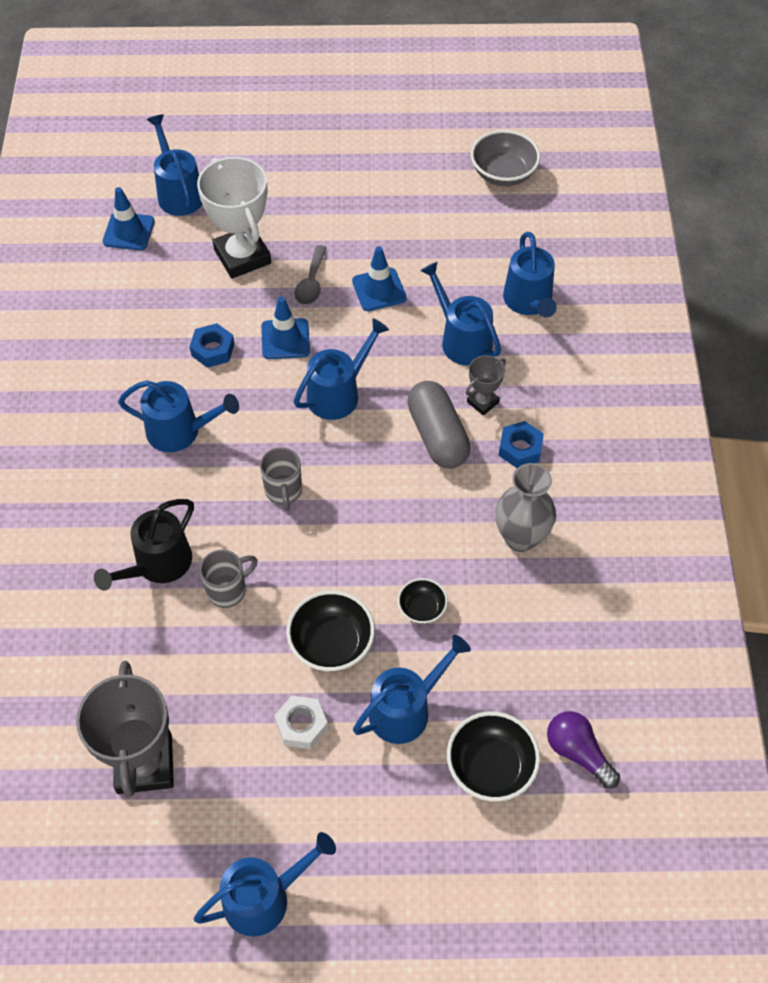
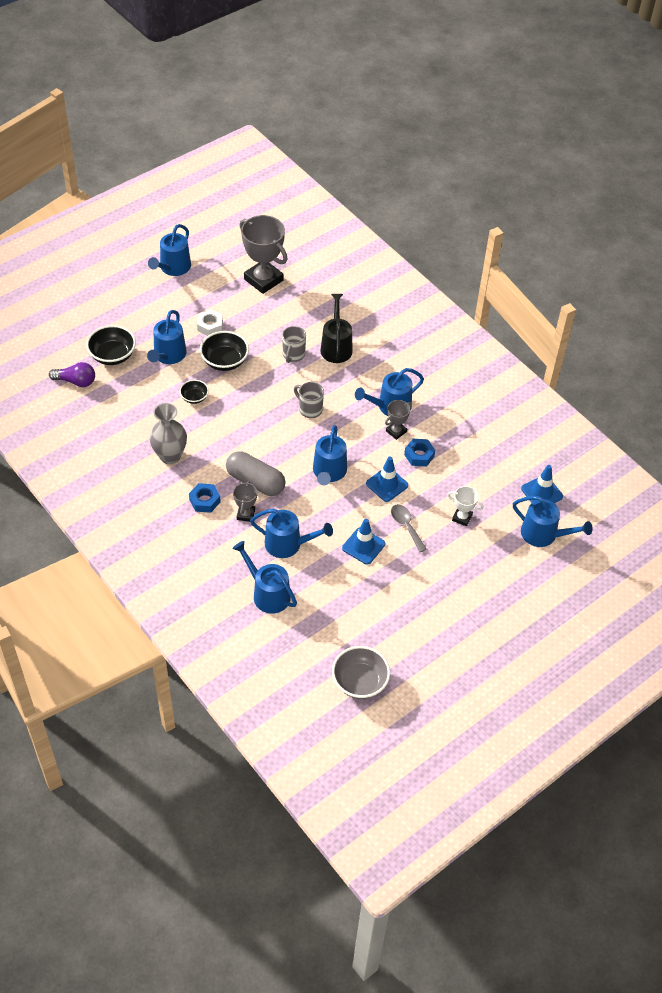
camera: 140 degrees right, 5 degrees down
white trophy [197,157,271,279] -> white trophy [448,486,483,526], size x0.49
none -> grey trophy [385,400,411,440]

